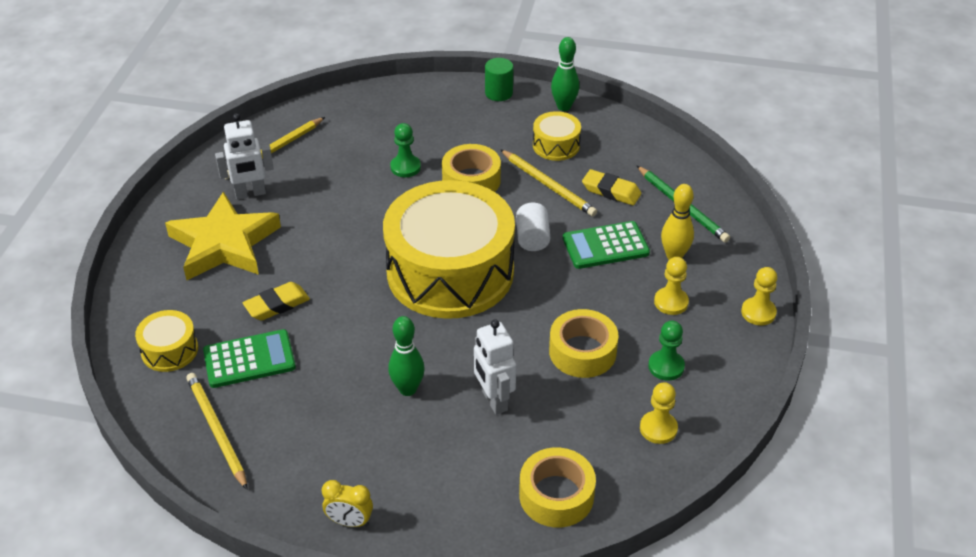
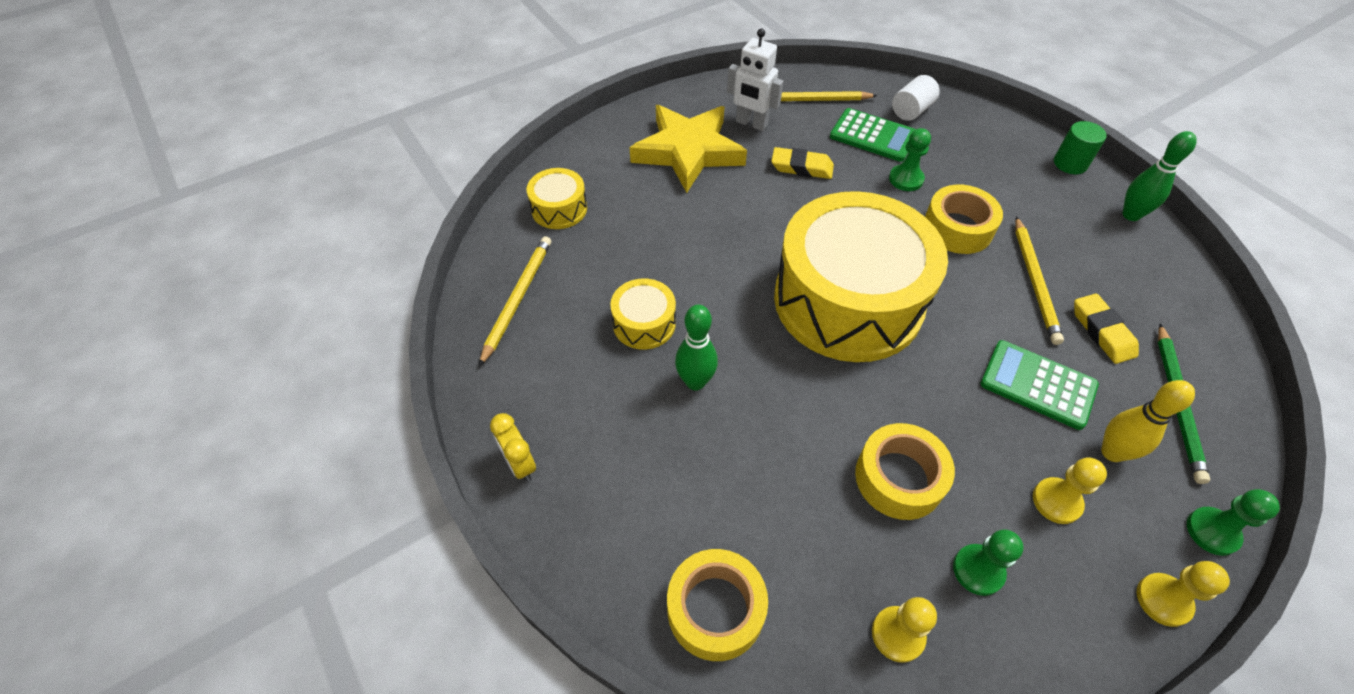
camera: 45 degrees right, 10 degrees up
green calculator [203,329,296,388] -> green calculator moved to [830,108,916,162]
yellow eraser [243,282,310,321] -> yellow eraser moved to [771,147,834,179]
white robot [474,320,516,415] -> none
white cylinder [516,203,550,251] -> white cylinder moved to [892,75,940,121]
yellow drum [533,111,581,161] -> yellow drum moved to [610,278,676,350]
none -> green pawn [1187,489,1280,556]

